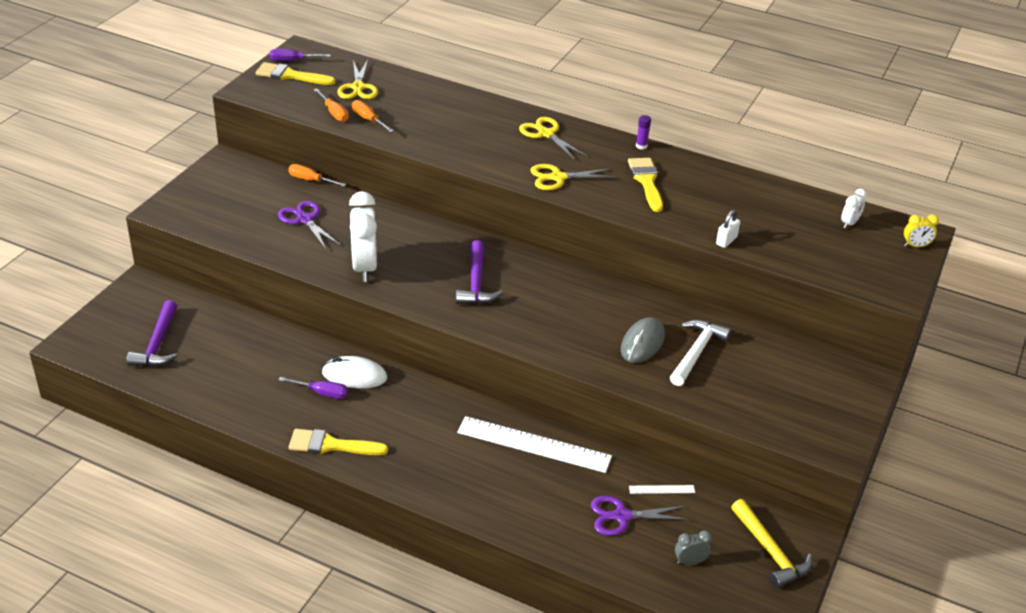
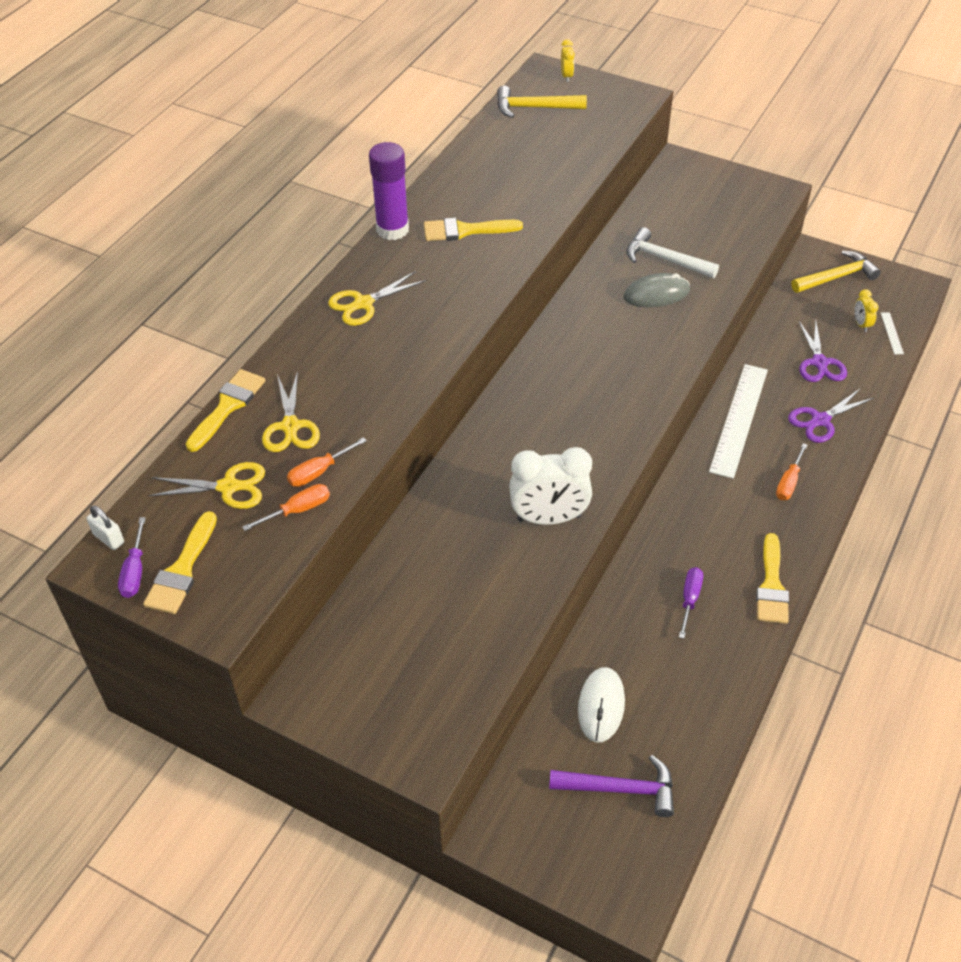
camera: 85 degrees left, 10 degrees up
purple scissors [278,201,341,249] -> purple scissors moved to [788,388,874,443]
orange screwdriver [288,164,346,187] -> orange screwdriver moved to [776,443,807,500]
white mouse [322,356,387,388] -> white mouse moved to [578,667,625,743]
purple hammer [456,240,503,304] -> none
yellow scissors [530,164,617,190] -> yellow scissors moved to [262,371,320,452]
grey mouse [621,317,665,363] -> grey mouse turned 45 degrees counterclockwise [623,273,690,307]
white ruler [629,485,695,494] -> white ruler moved to [881,312,904,354]
purple glue stick [636,115,651,149] -> purple glue stick [369,142,409,240], size x2.41
grey clock [675,530,712,565] -> yellow clock [854,289,878,332]
white padlock [716,210,740,248] -> white padlock moved to [87,505,124,550]
white clock [841,189,867,229] -> yellow hammer [497,86,587,118]
none -> yellow brush [186,369,265,452]

